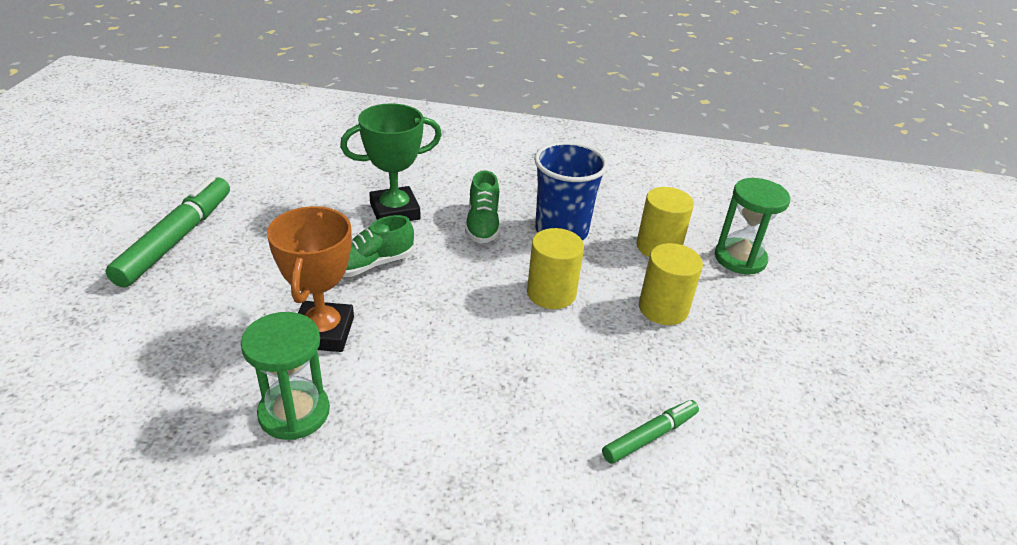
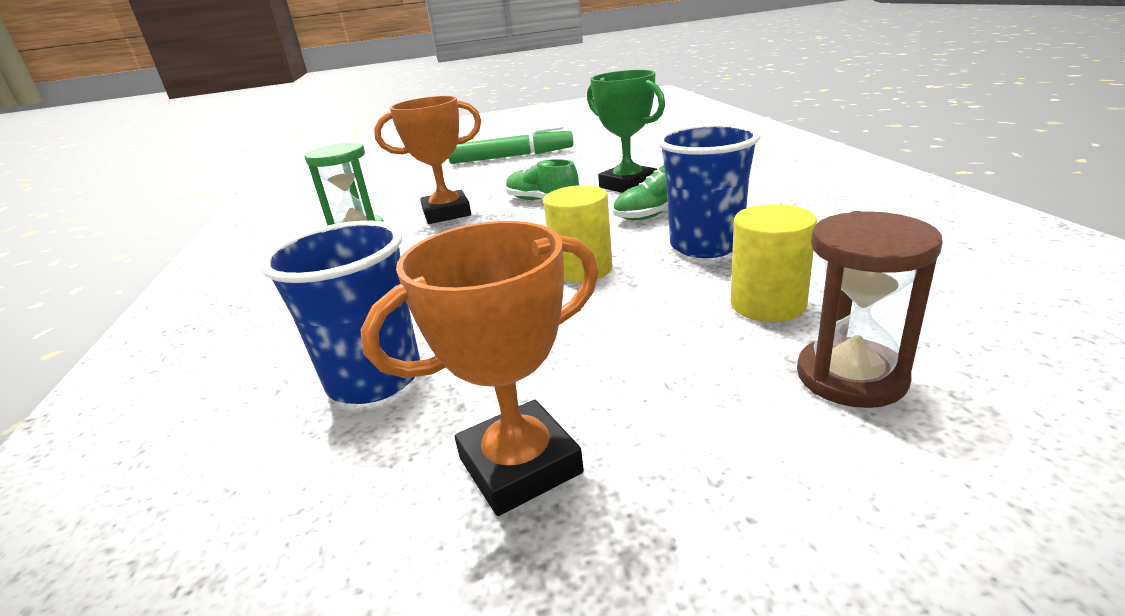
camera: 75 degrees right, 10 degrees down
green marker [602,400,699,464] -> blue cup [260,221,420,404]
yellow cylinder [639,243,703,325] -> none
green hourglass [715,178,790,275] -> brown hourglass [797,211,943,408]
none -> orange trophy [360,221,599,516]

